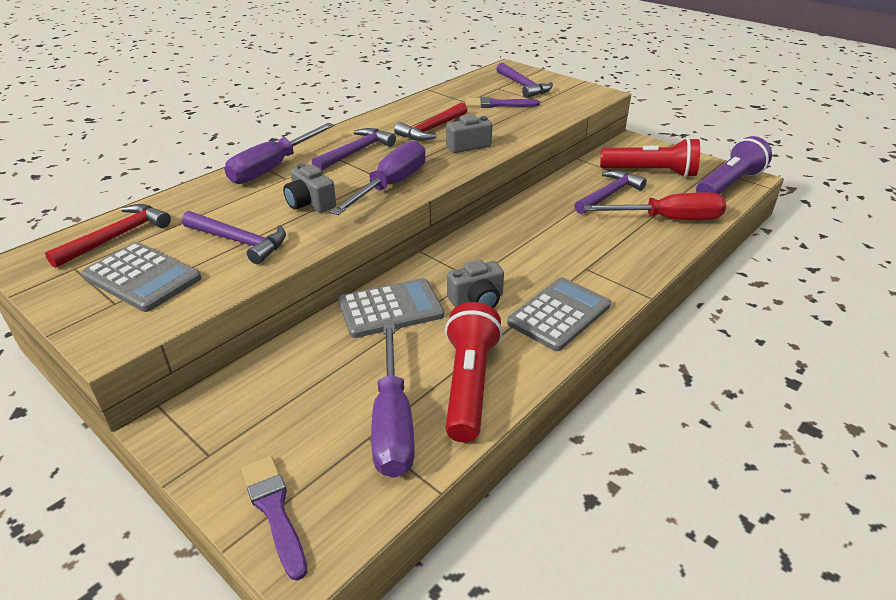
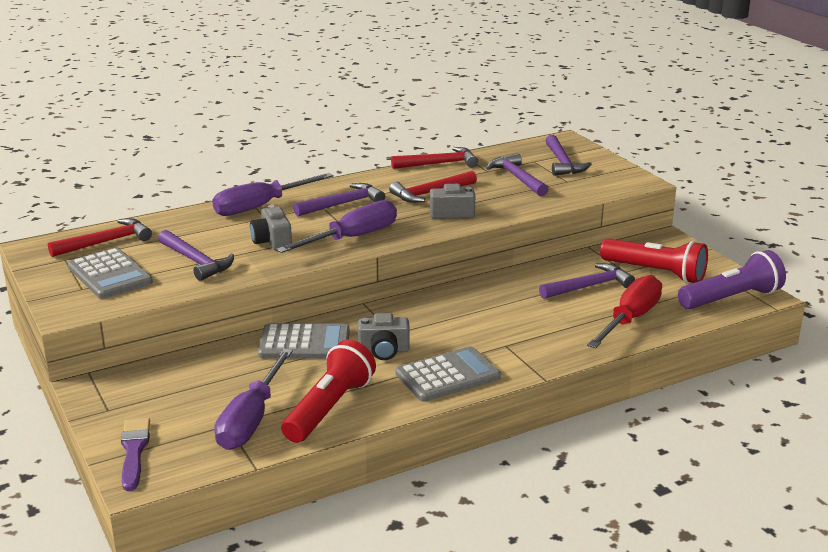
camera: 20 degrees right, 10 degrees down
purple brush [465,97,540,108] -> purple hammer [486,153,549,196]
red screwdriver [583,193,726,220] -> red screwdriver turned 75 degrees counterclockwise [587,275,662,348]
none -> red hammer [391,147,478,169]

